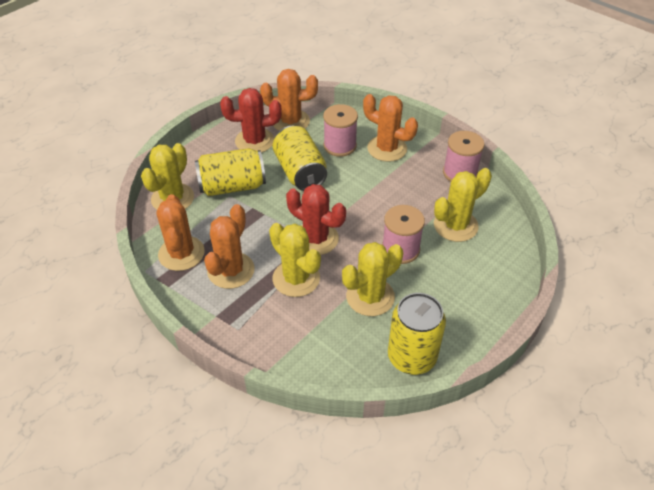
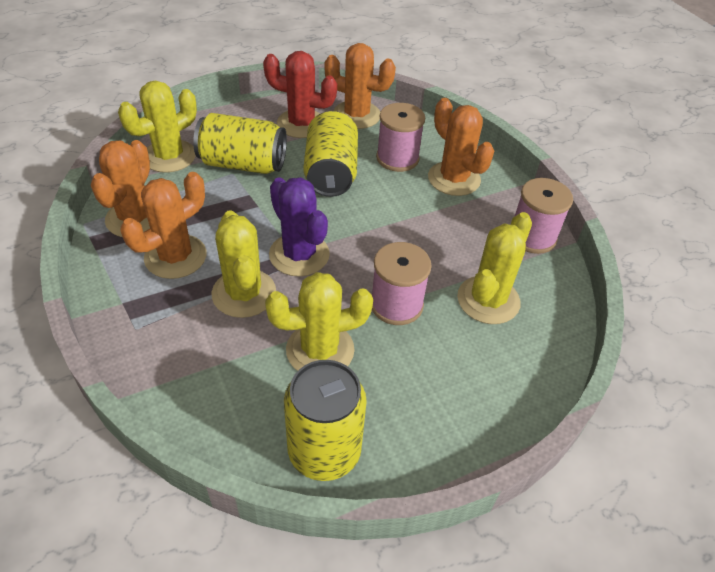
camera: 20 degrees right, 0 degrees up
red cactus [286,184,346,255] -> purple cactus [269,177,330,277]
yellow cactus [434,168,492,242] -> yellow cactus turned 45 degrees counterclockwise [457,212,532,324]

